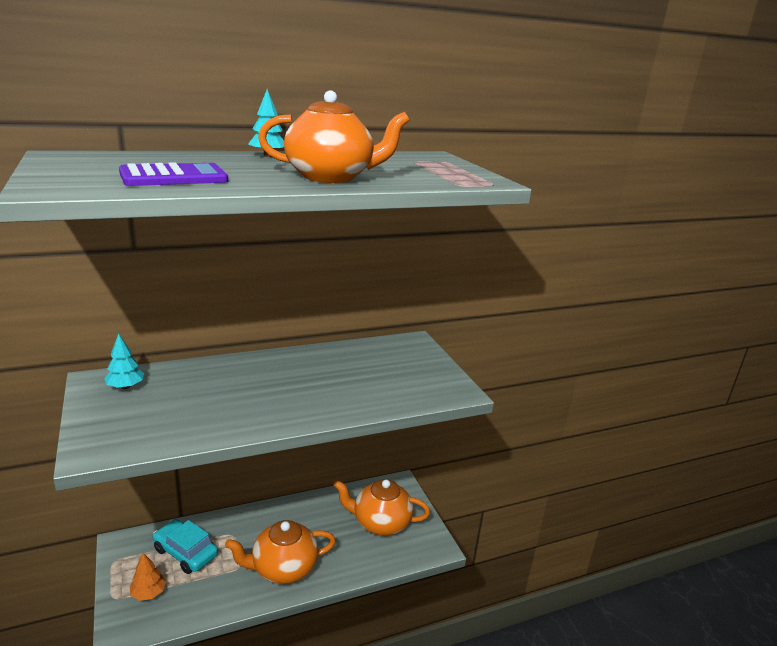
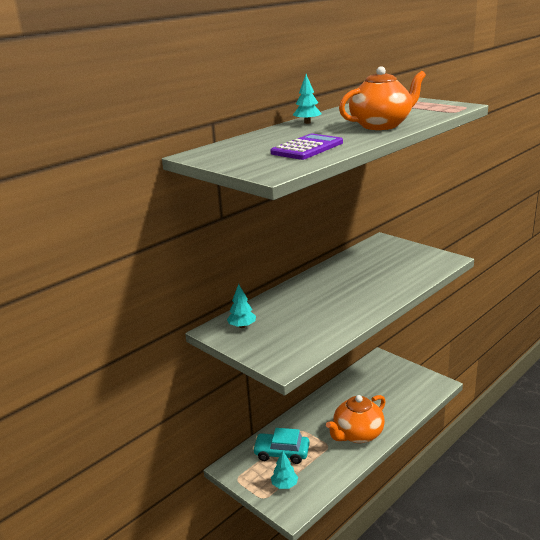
camera: 20 degrees left, 0 degrees up
orange tree [130,553,166,601] -> turquoise tree [271,451,298,489]
orange teapot [334,479,430,536] -> none

